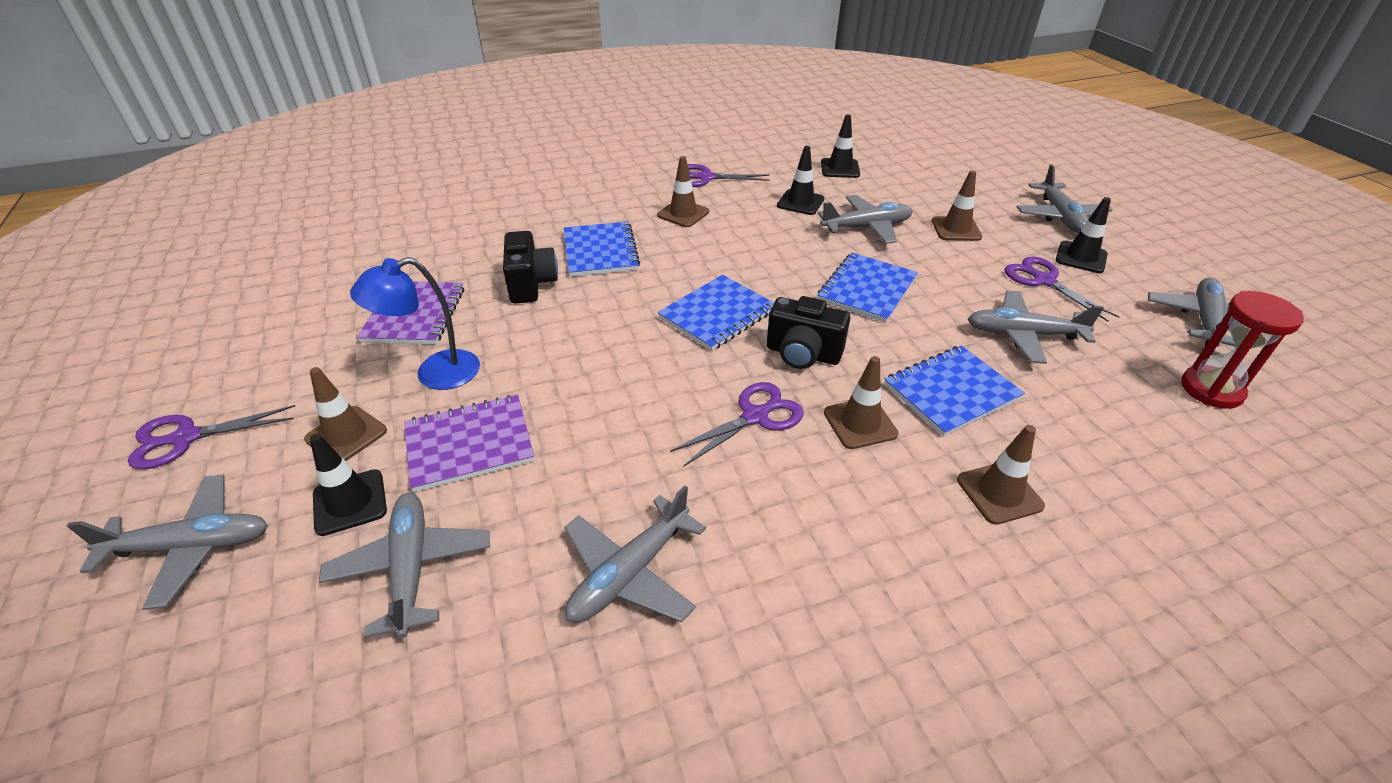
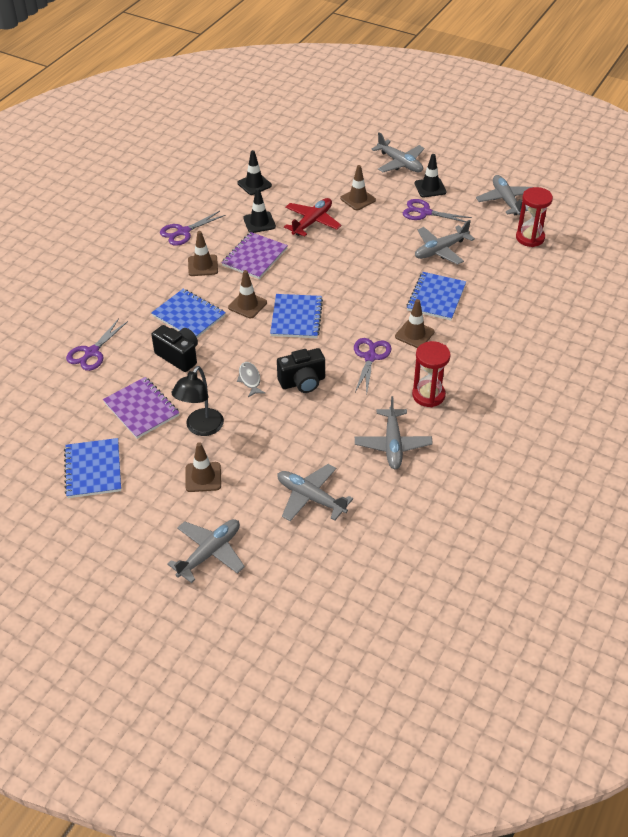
camera: 40 degrees left, 5 degrees up
purple scissors [128,405,295,469] -> purple scissors moved to [66,319,128,371]
black traffic cone [310,434,387,536] -> none
blue lamp [350,257,480,390] -> black lamp [172,366,224,436]
purple notebook [404,395,534,492] -> purple notebook moved to [221,232,288,279]
black camera [767,296,850,369] -> black camera moved to [277,348,325,393]
blue notebook [817,253,918,323] -> blue notebook moved to [64,438,121,498]
grey plane [818,195,913,244] -> red plane [284,198,342,237]
brown traffic cone [957,425,1045,525] -> brown traffic cone moved to [228,270,267,318]
none -> grey fish [237,362,265,397]
none -> red hourglass [412,341,451,407]

